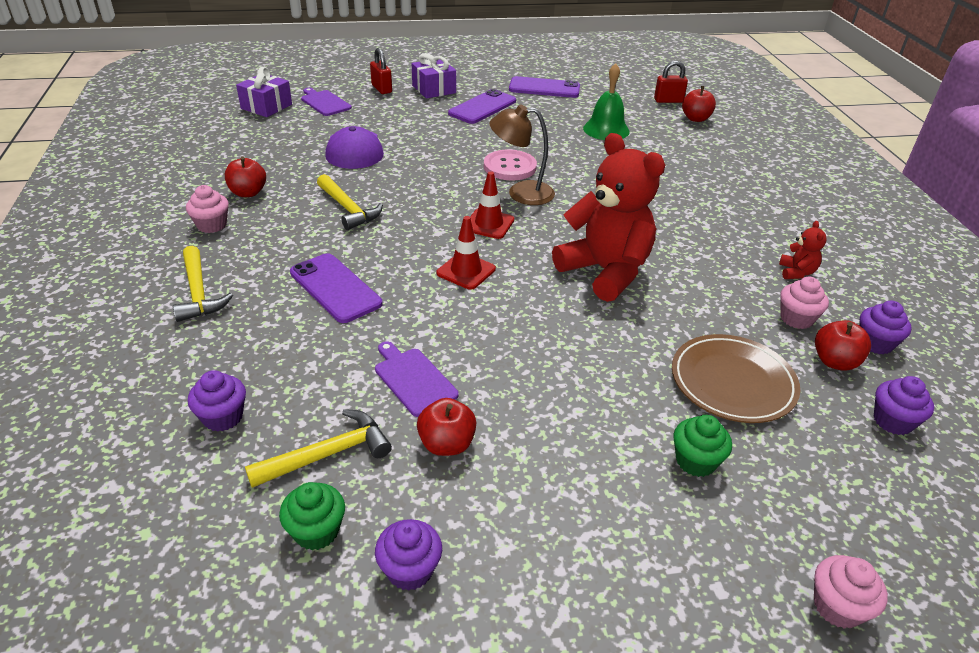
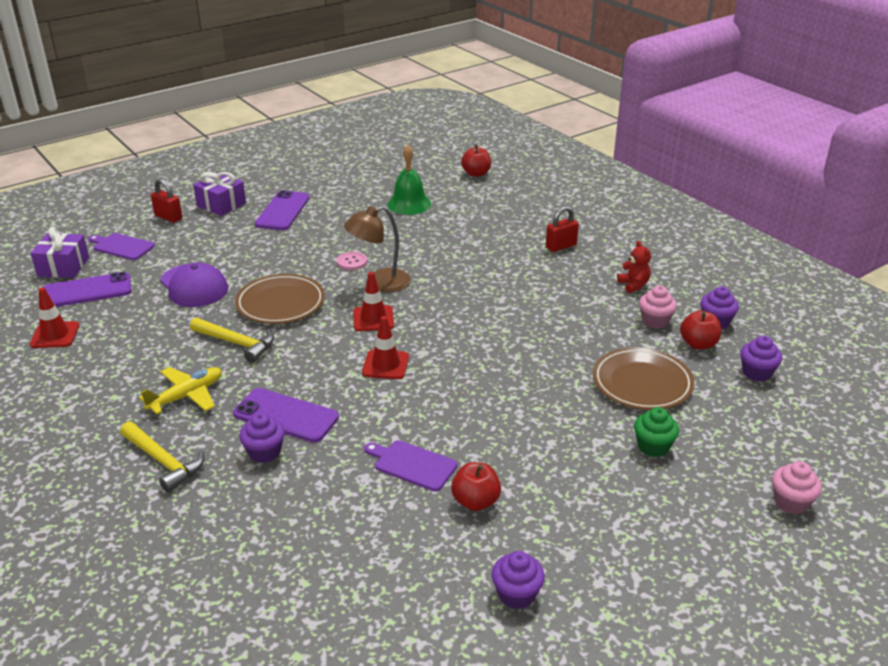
camera: 25 degrees left, 5 degrees down
pink cupcake [186,185,229,233] -> none
purple cupcake [187,370,246,432] -> purple cupcake moved to [239,413,285,463]
red apple [225,157,266,197] -> none
yellow hammer [245,409,392,488] -> none
green cupcake [279,482,345,550] -> none
pink button [484,149,537,181] -> pink button [337,252,367,270], size x0.60
purple phone [509,76,580,98] -> purple phone moved to [44,272,132,307]
red teddy bear [552,133,665,302] -> none
red padlock [654,61,688,103] -> red padlock moved to [546,206,579,252]
none -> red traffic cone [30,287,79,348]
none -> yellow plane [139,367,222,414]
none -> brown plate [235,274,325,324]

